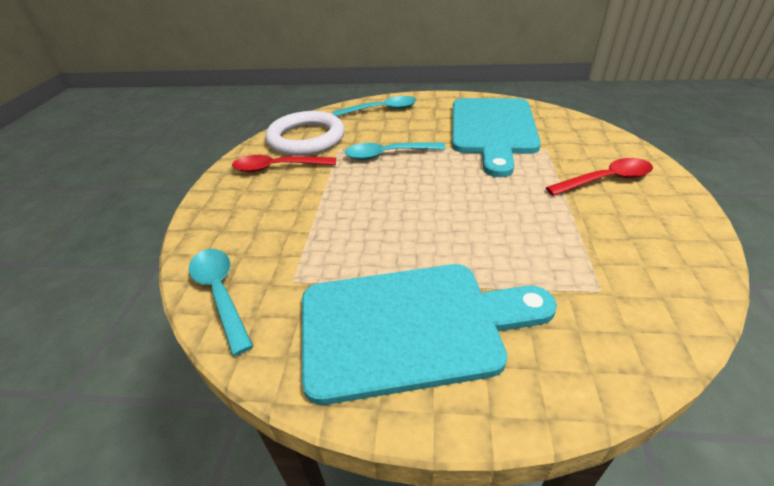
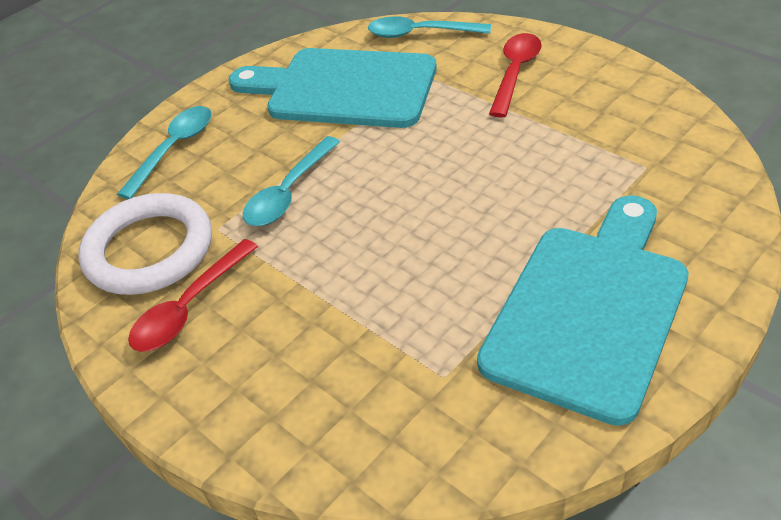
camera: 50 degrees left, 5 degrees up
turquoise spoon [189,249,253,356] -> turquoise spoon moved to [368,16,491,38]
turquoise cutting board [452,98,541,177] -> turquoise cutting board turned 150 degrees clockwise [229,48,437,128]

